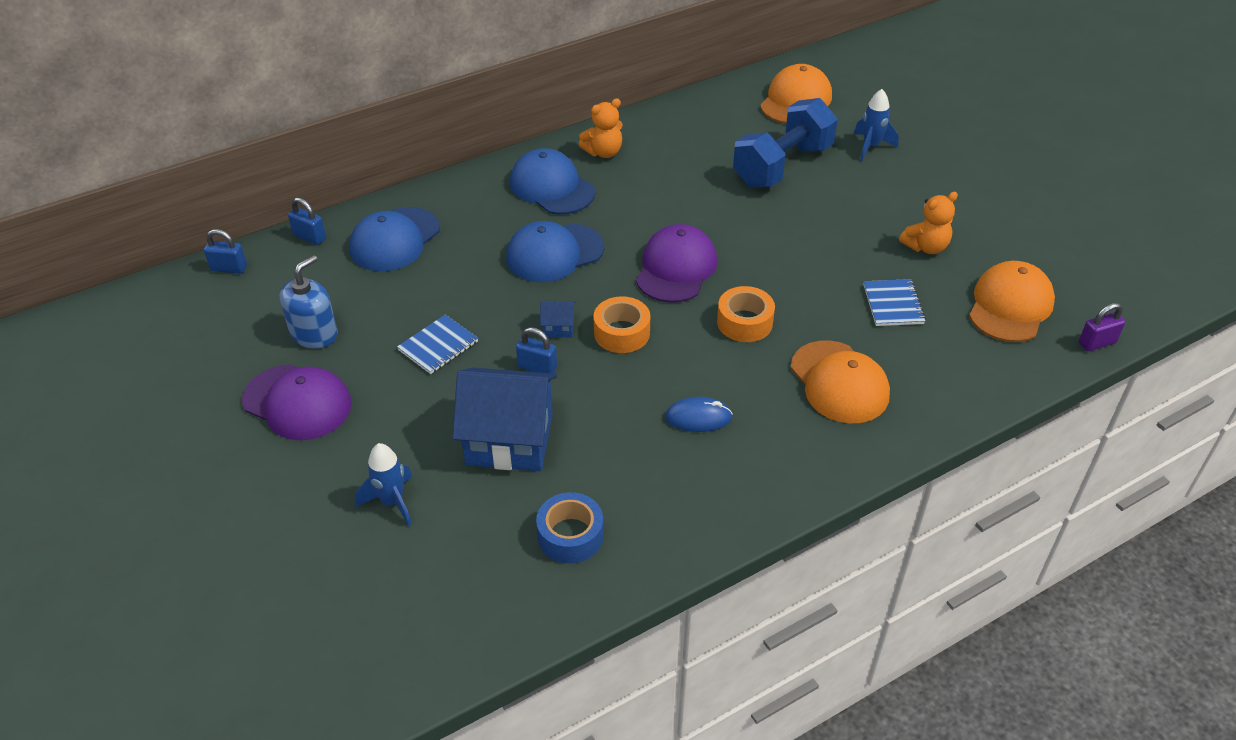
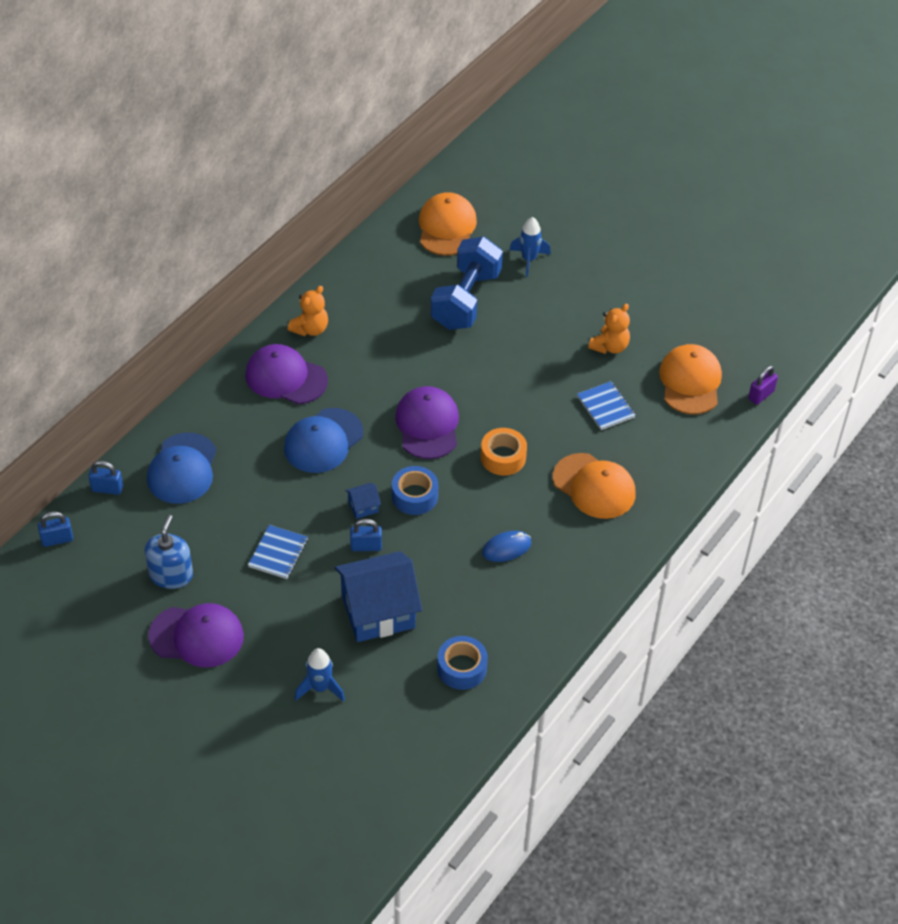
camera: 25 degrees left, 5 degrees up
blue cap [510,148,595,215] -> purple cap [245,344,328,404]
orange tape [593,296,650,353] -> blue tape [392,466,438,515]

